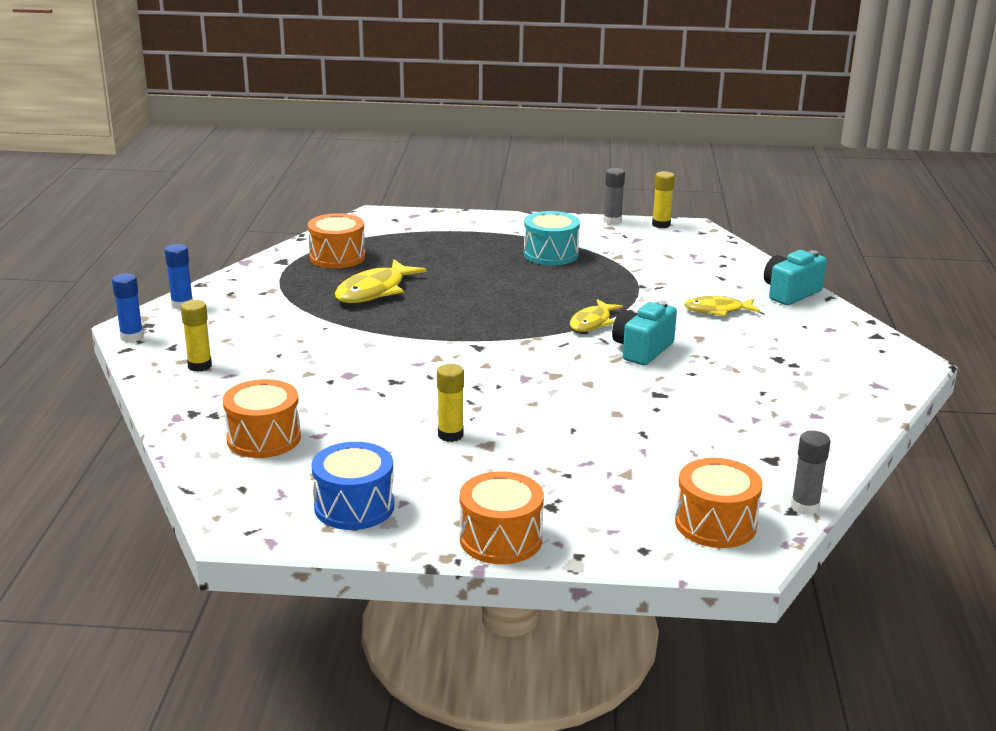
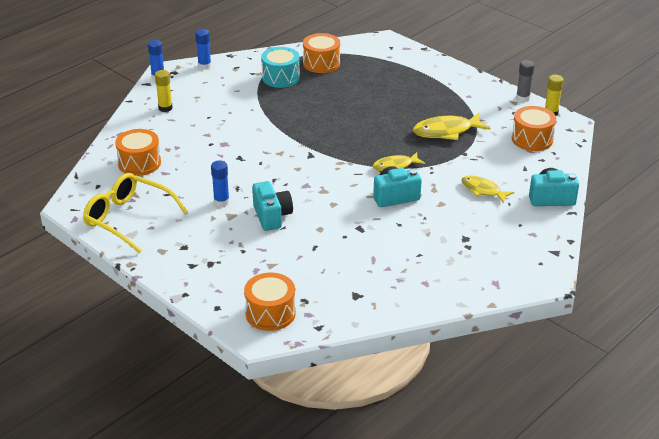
camera: 40 degrees right, 10 degrees up
blue drum [311,442,394,530] -> yellow glasses [83,173,188,254]
yellow fish [335,259,426,303] -> yellow fish moved to [413,113,490,140]
yellow glue stick [437,364,464,442] -> blue glue stick [211,160,230,207]
orange drum [460,471,544,564] -> orange drum moved to [512,106,556,151]
turquoise drum [524,211,580,265] -> turquoise drum moved to [261,47,300,88]
grey glue stick [791,431,831,515] -> none
none -> turquoise camera [252,181,293,231]

